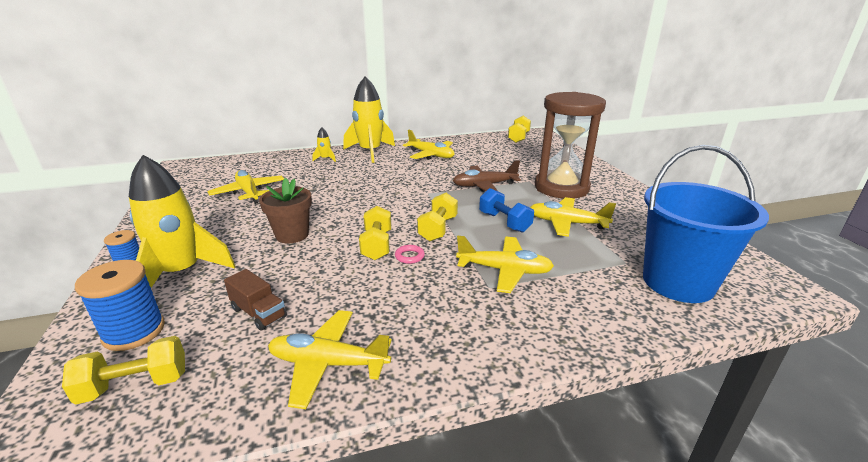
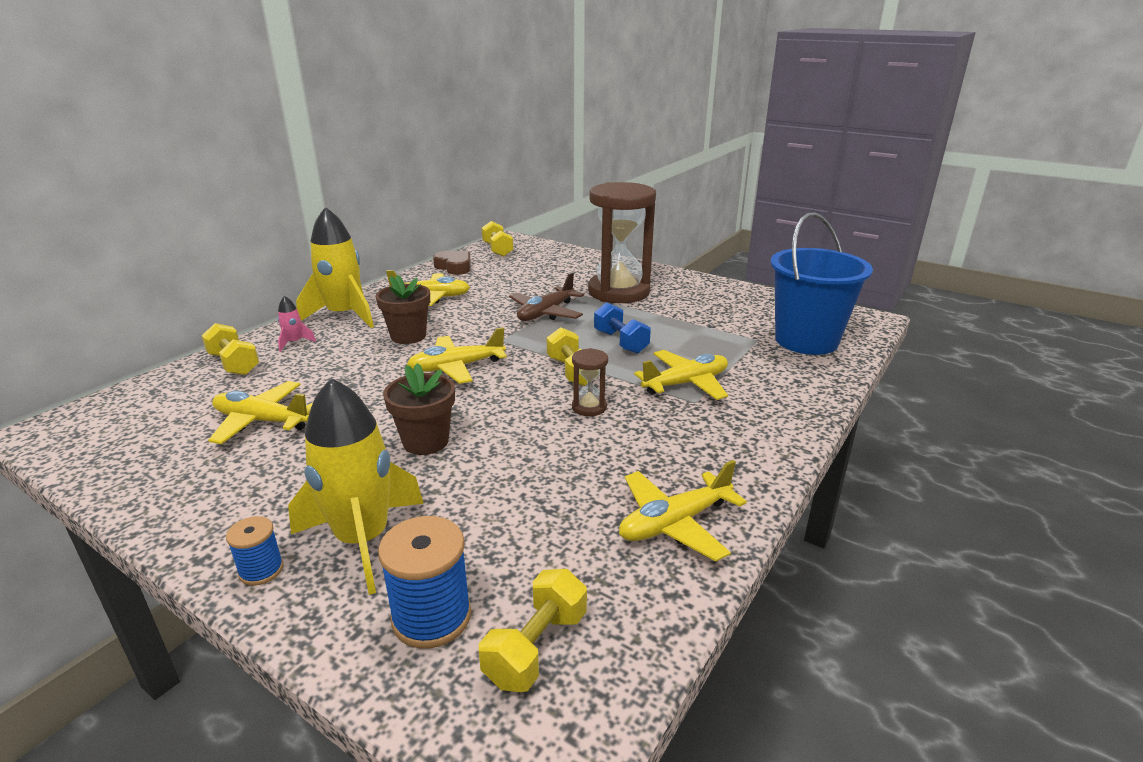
camera: 40 degrees left, 0 degrees up
brown truck [224,269,287,331] -> none
yellow rocket [312,127,336,162] -> pink rocket [278,296,316,352]
yellow dumbbell [359,206,391,260] -> yellow dumbbell moved to [202,323,259,375]
pink ring [395,245,425,264] -> brown hourglass [572,348,608,416]
blue dumbbell [479,188,534,233] -> blue dumbbell turned 45 degrees clockwise [594,302,651,354]
yellow plane [530,197,616,237] -> yellow plane moved to [407,327,507,384]
none -> brown flower pot [376,275,430,344]
none -> brown heart [433,251,471,275]

